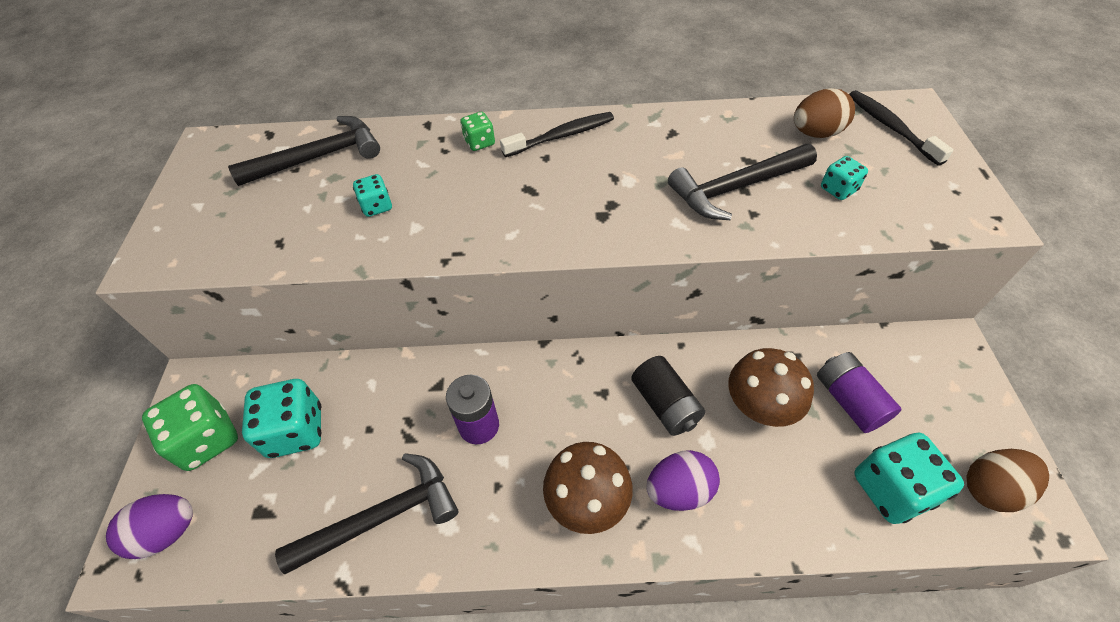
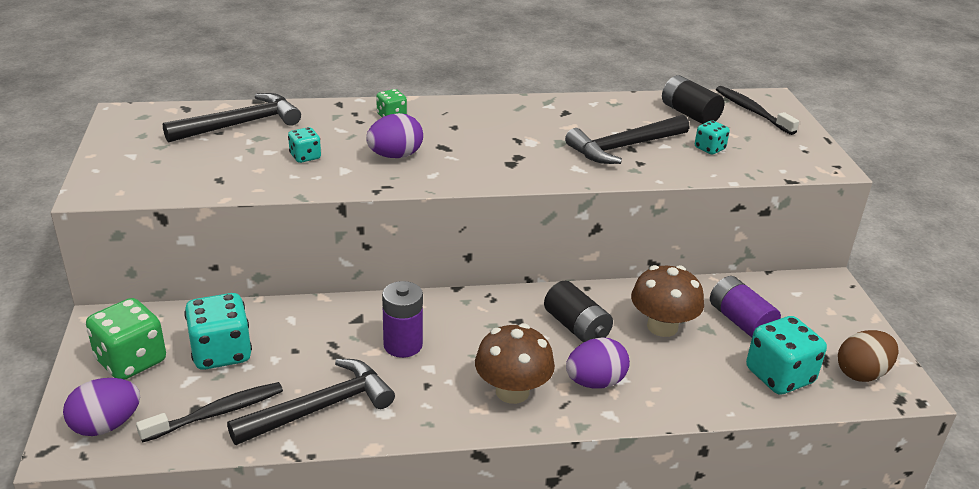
camera: 10 degrees left, 20 degrees down
black toothbrush [500,112,614,157] -> black toothbrush moved to [136,382,283,442]
brown egg [794,88,855,138] -> black battery [662,75,724,124]
none -> purple egg [366,113,423,158]

